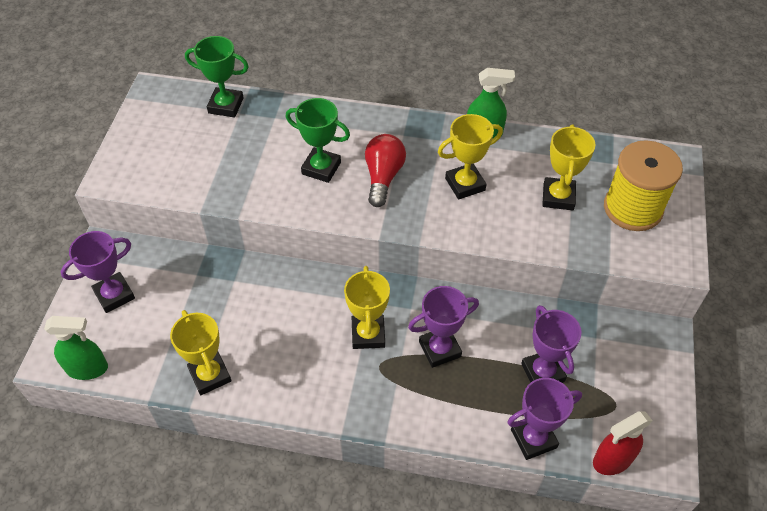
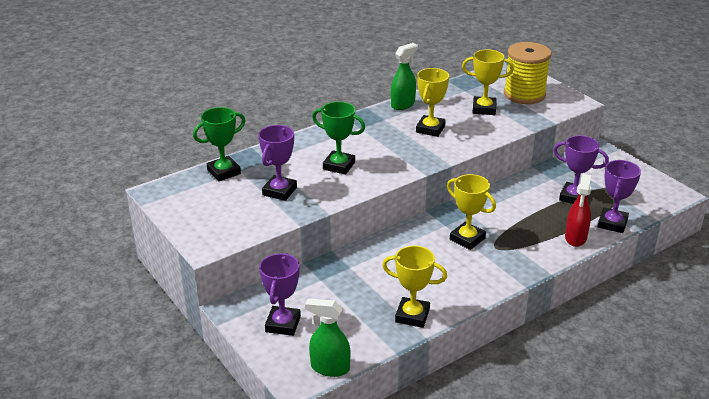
camera: 45 degrees left, 20 degrees down
green spray bottle [44,316,108,380] -> green spray bottle turned 120 degrees counterclockwise [305,298,350,377]
green trophy [286,98,350,183] -> green trophy turned 45 degrees clockwise [312,101,365,175]
red light bulb [365,134,406,207] -> none
purple trophy [408,286,479,368] -> purple trophy moved to [258,125,297,201]
yellow trophy [542,125,595,210] -> yellow trophy turned 45 degrees counterclockwise [462,49,514,115]
red spray bottle [593,411,652,475] -> red spray bottle moved to [565,174,591,247]

